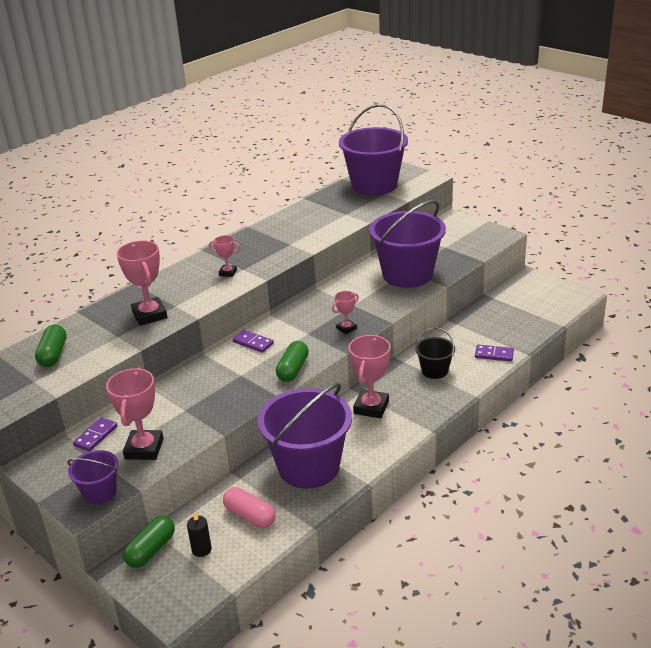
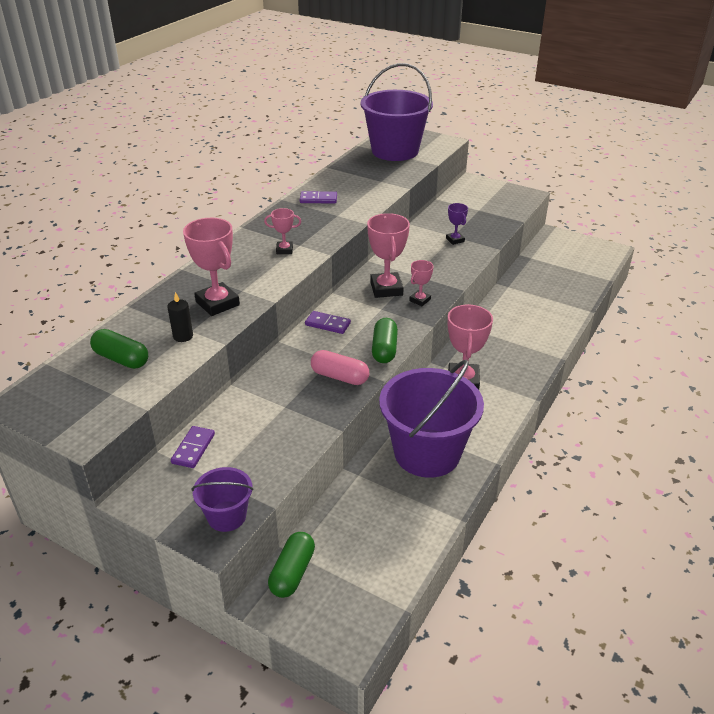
camera: 15 degrees left, 5 degrees up
green capsule [35,325,66,367] -> green capsule turned 45 degrees counterclockwise [90,329,148,369]
pink trophy [106,368,164,460] -> pink trophy moved to [367,213,410,298]
black candle [187,512,212,557] -> black candle moved to [168,292,193,342]
pink capsule [223,487,276,528] -> pink capsule moved to [311,350,369,385]
purple bucket [369,200,446,288] -> purple trophy [446,203,468,245]
black bucket [415,327,455,379] -> none
purple domino [475,345,514,362] -> purple domino moved to [300,191,337,204]

